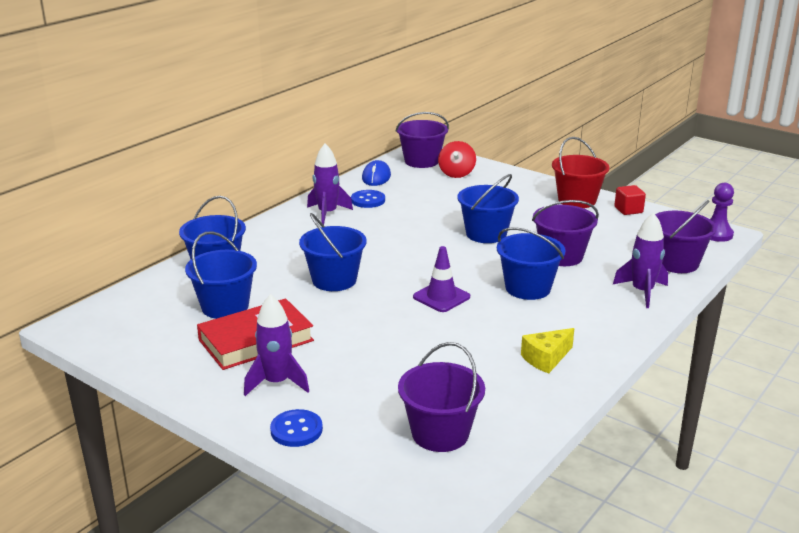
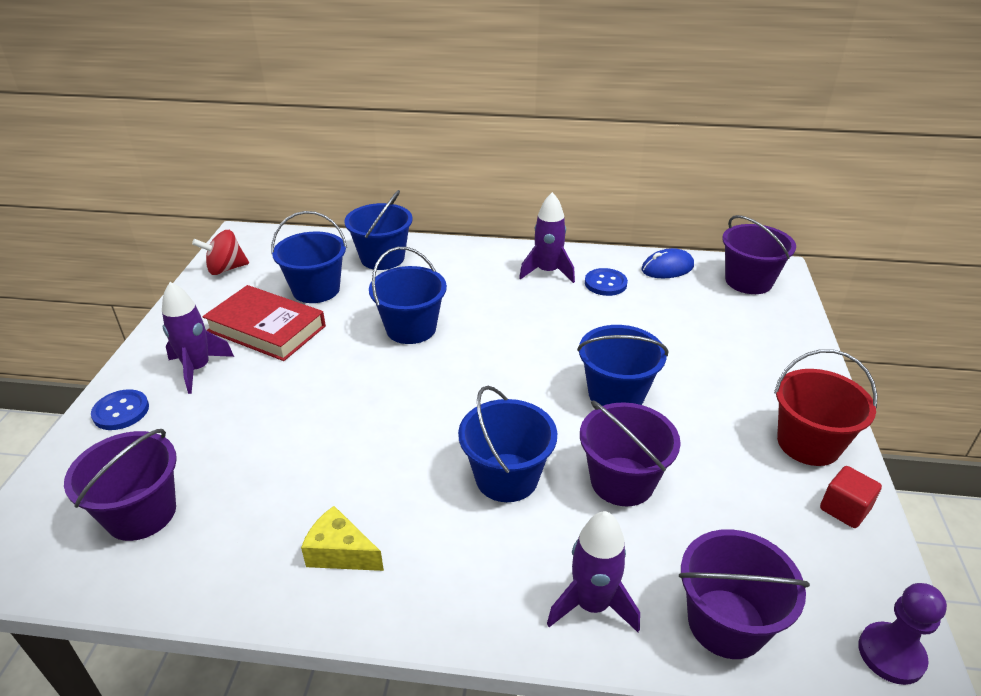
camera: 60 degrees right, 10 degrees up
purple traffic cone [413,246,470,312] -> none
red spinning top [438,141,476,178] -> red spinning top moved to [192,230,249,275]

